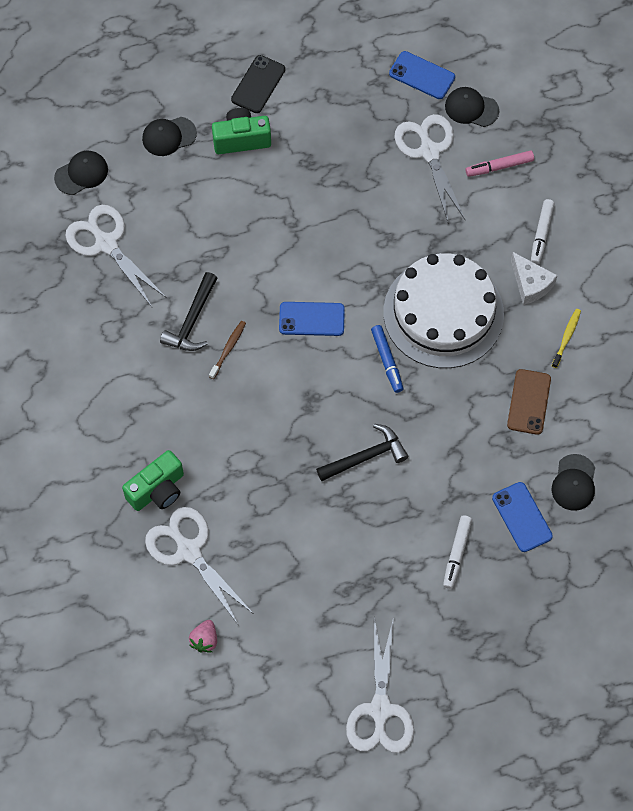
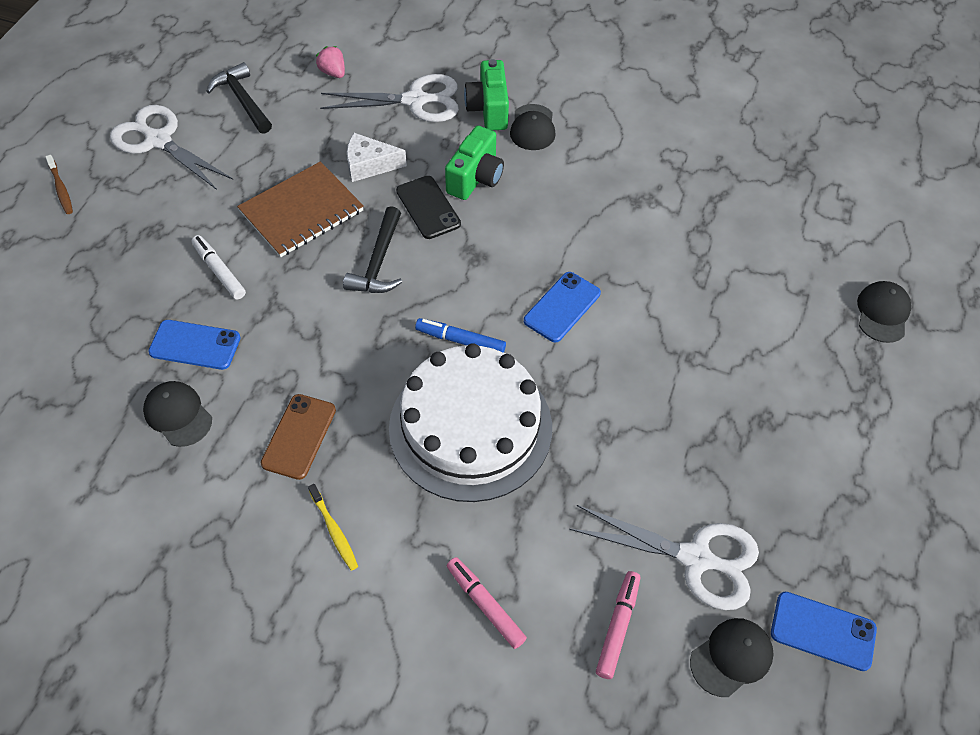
camera: 125 degrees right, 10 degrees down
black cap [54,151,108,195] -> black cap moved to [510,104,556,150]
white scissors [65,205,167,307] -> none
black hammer [160,272,217,351] -> black hammer moved to [206,62,272,134]
brown toothbrush [209,321,246,379] -> brown toothbrush moved to [45,155,73,214]
green camera [212,108,271,154] -> green camera moved to [445,126,504,200]
black phone [231,55,285,113] -> black phone moved to [396,176,461,239]
blue phone [389,51,455,99] -> blue phone turned 45 degrees clockwise [771,592,877,671]
brown phone [507,369,551,435] -> brown phone turned 60 degrees clockwise [261,394,336,480]
white cheese [511,252,558,305] -> white cheese moved to [347,133,407,182]
white marker [531,199,554,265] -> pink marker [447,557,527,649]
none -> brown notebook [237,161,364,257]

